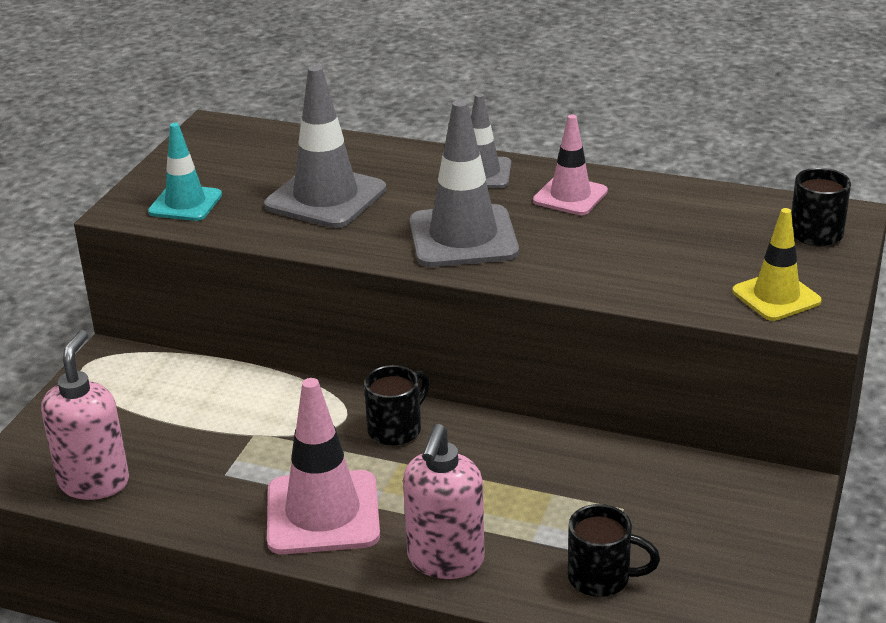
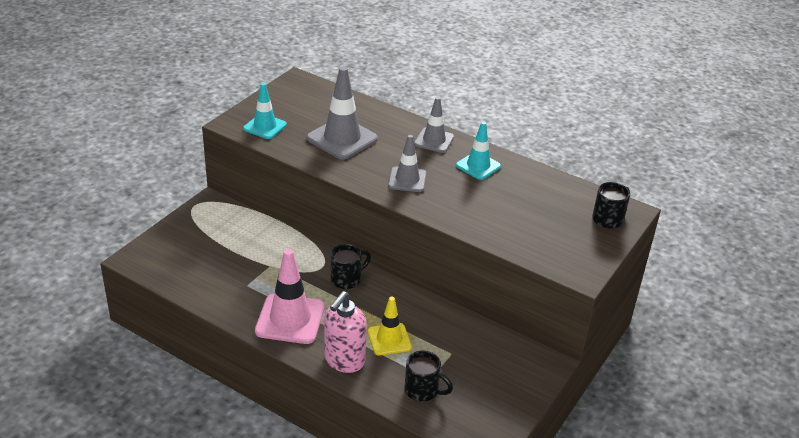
camera: 10 degrees right, 5 degrees up
pink soap dispenser [41,330,129,500] -> none
grey traffic cone [410,100,519,267] -> grey traffic cone [388,135,427,192], size x0.62
pink traffic cone [533,115,608,215] -> turquoise traffic cone [456,122,501,180]
yellow traffic cone [732,208,822,321] -> yellow traffic cone moved to [368,297,412,356]

